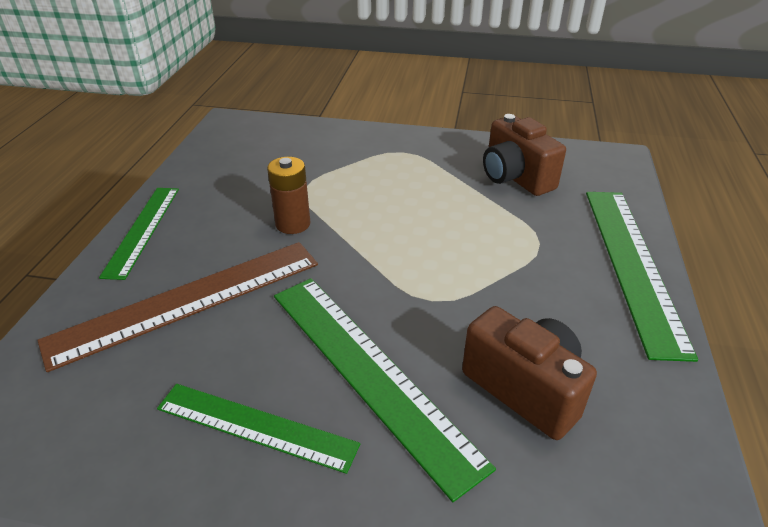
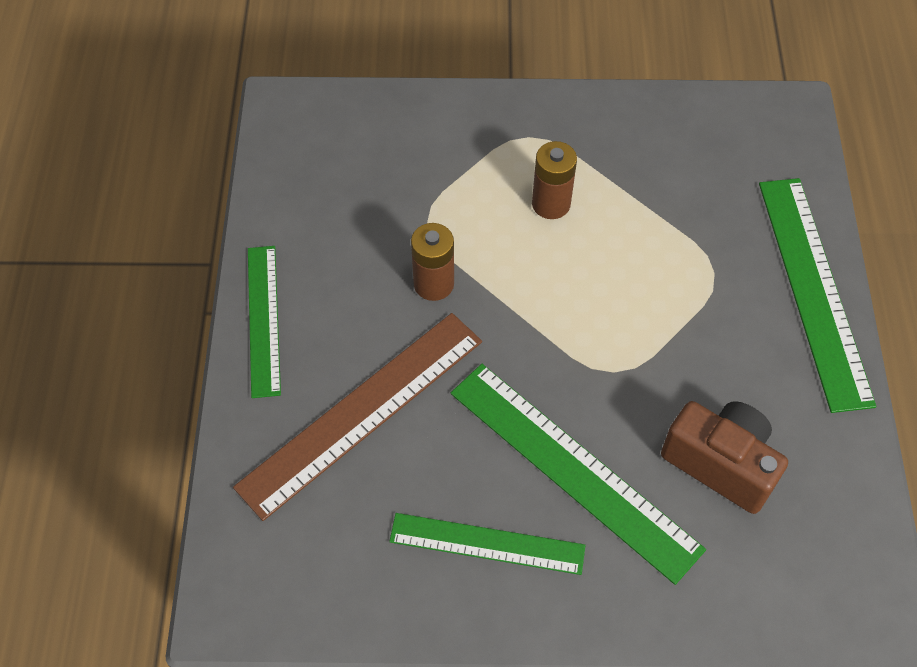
camera: 10 degrees left, 20 degrees up
brown camera [483,114,566,196] -> none
none -> brown battery [532,141,577,219]

